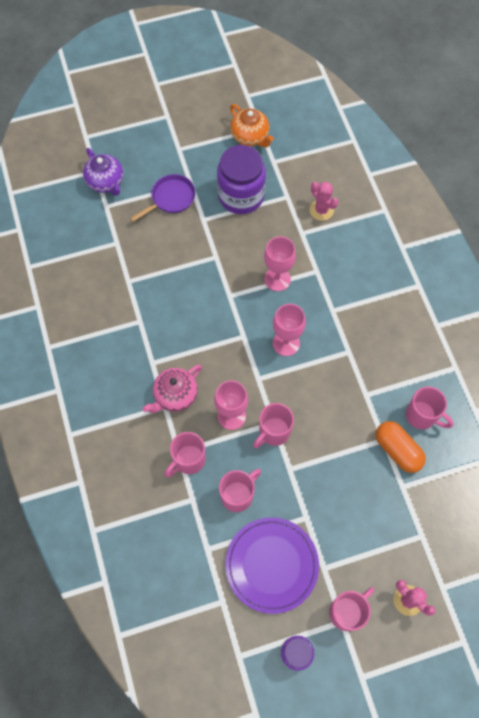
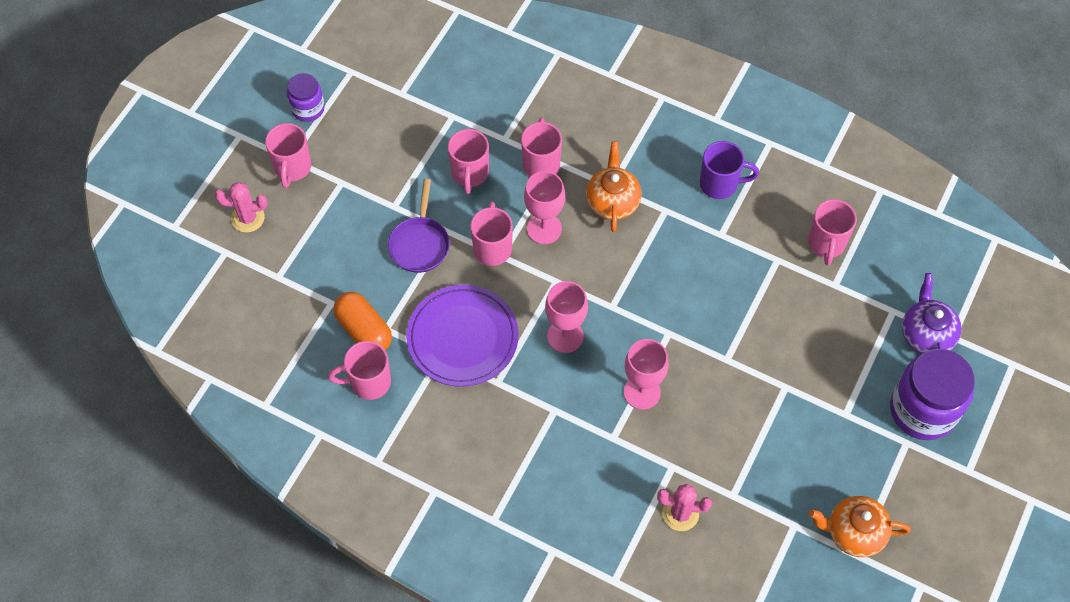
camera: 135 degrees right, 5 degrees down
purple teapot [83,148,123,196] -> purple teapot turned 75 degrees clockwise [902,273,962,354]
purple pan [130,174,196,222] -> purple pan moved to [388,179,450,273]
pink teapot [142,364,202,413] -> orange teapot [586,142,642,232]
purple jar [217,145,266,214] -> purple jar moved to [890,349,975,440]
purple plate [225,517,319,614] -> purple plate moved to [406,285,519,387]
orange capsule [376,421,426,473] -> orange capsule turned 45 degrees clockwise [333,292,392,350]
none -> purple mug [700,141,759,199]
none -> pink mug [808,199,857,266]

